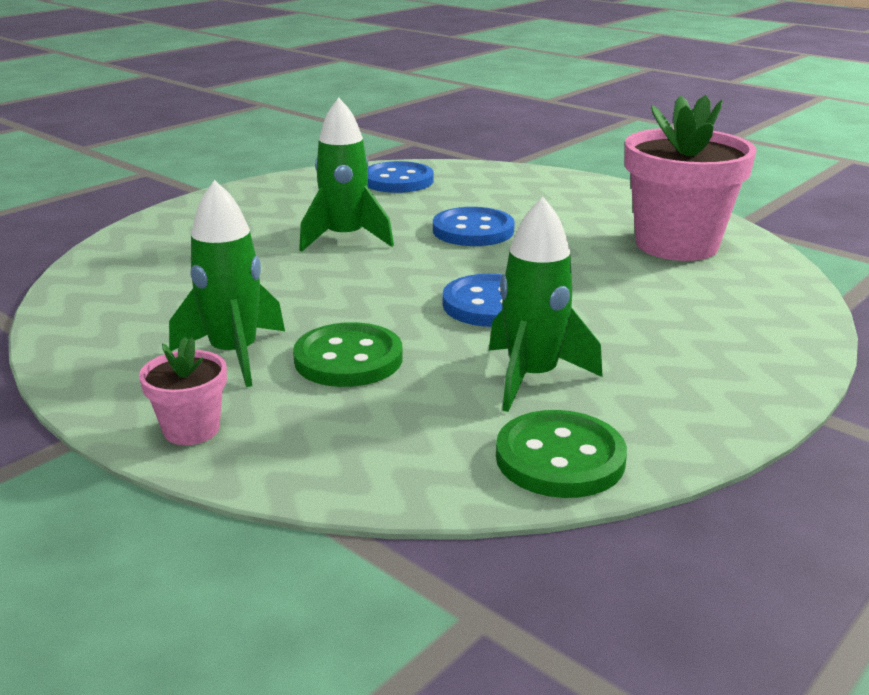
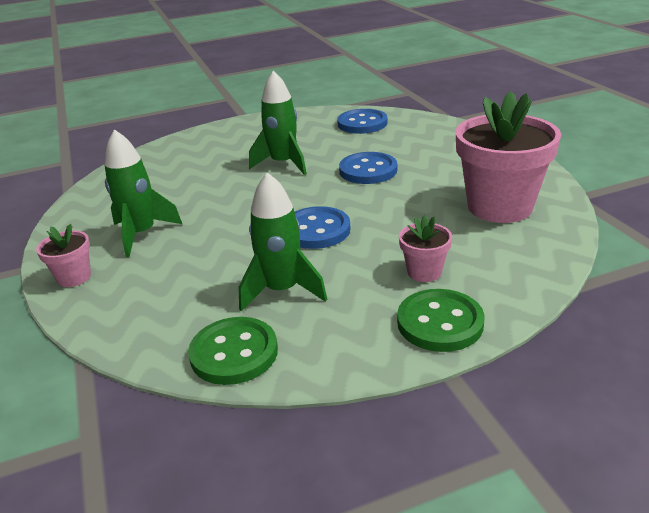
camera: 30 degrees right, 5 degrees up
green button [293,322,403,387] -> green button moved to [397,289,485,352]
none -> pink flower pot [399,215,452,282]

